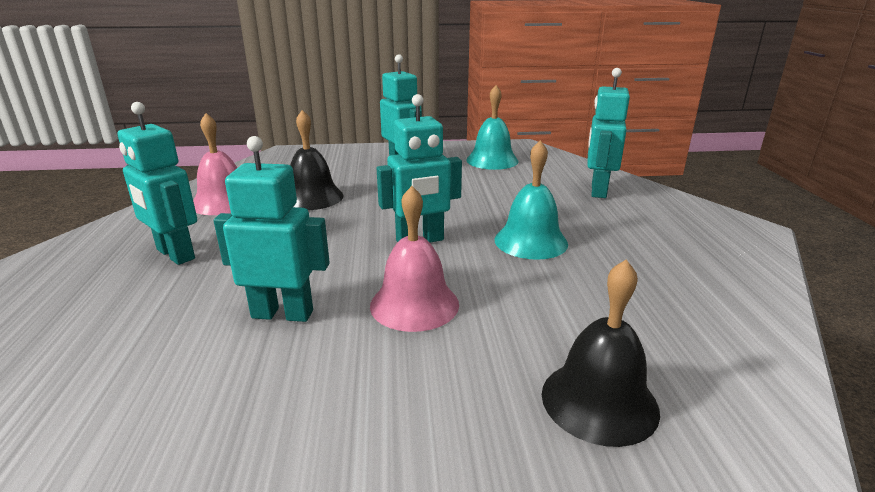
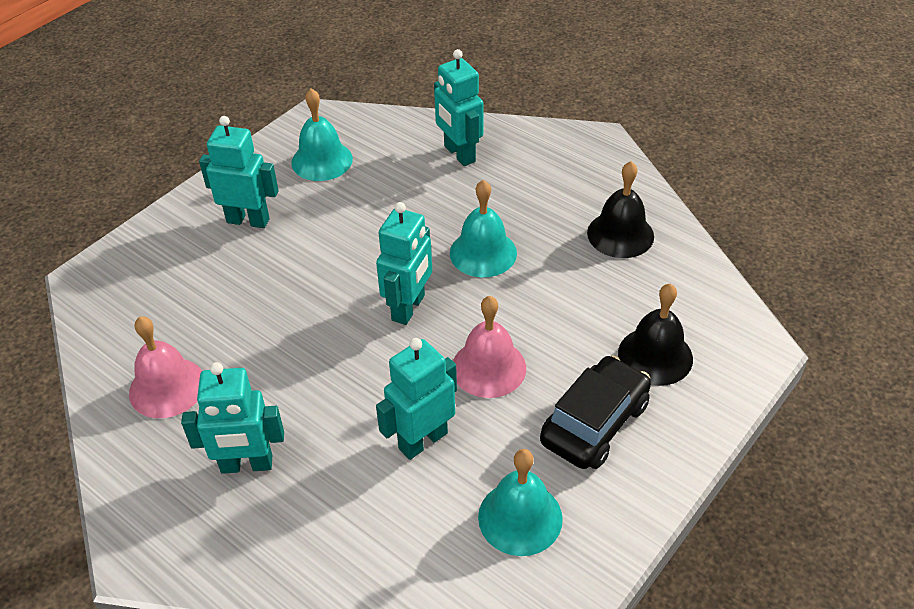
camera: 45 degrees left, 20 degrees up
black bell [290,110,344,210] -> black bell moved to [587,161,654,258]
none -> turquoise bell [478,449,563,556]
none -> black car [540,355,651,469]

